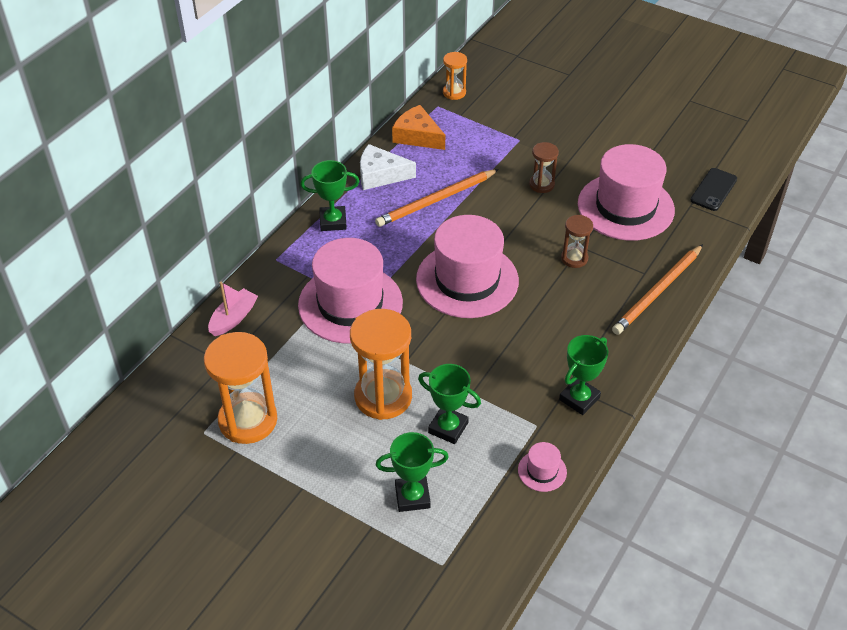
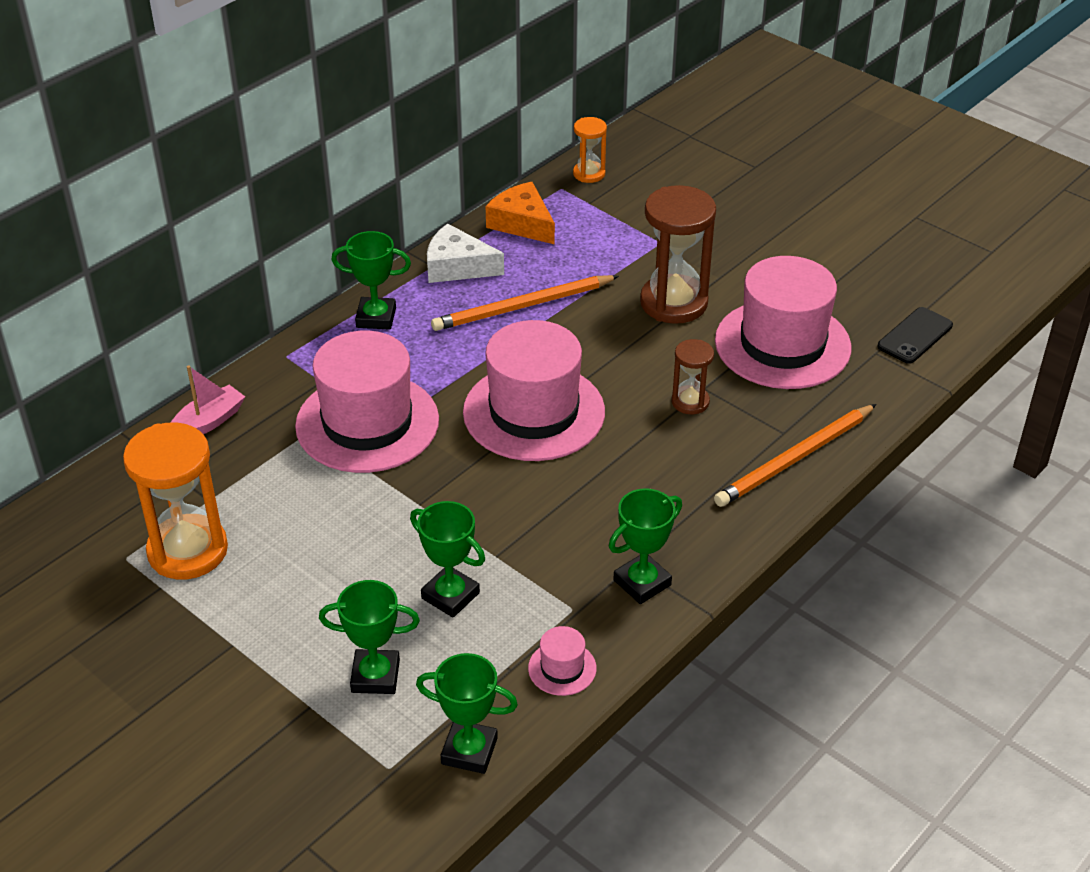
camera: 10 degrees right, 5 degrees down
orange hourglass [350,309,412,420] -> none
brown hourglass [529,142,559,193] -> brown hourglass [640,185,716,324], size x1.91
none -> green trophy [416,653,518,774]

